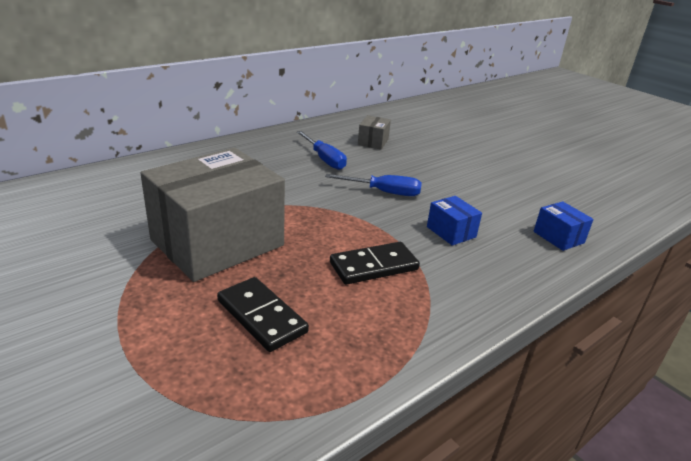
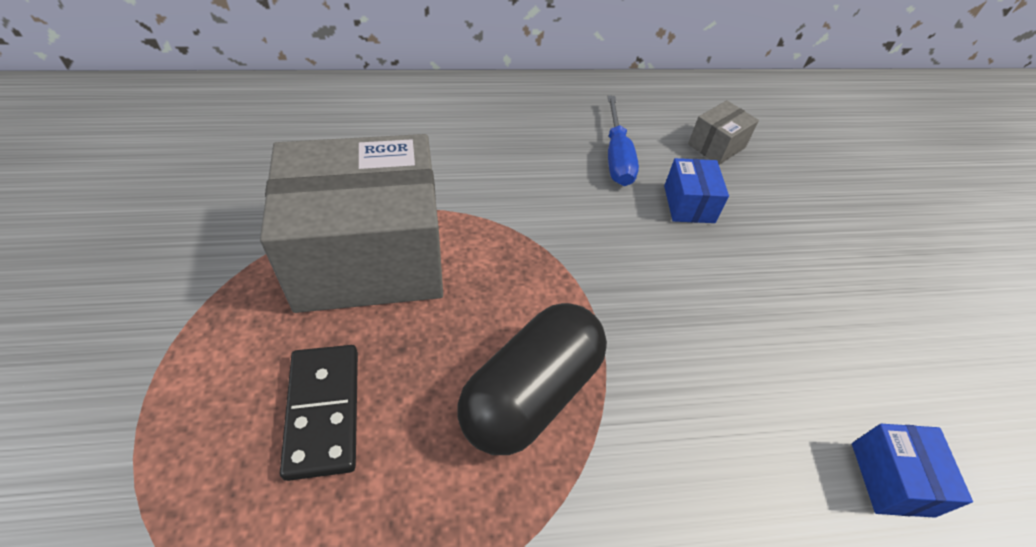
camera: 30 degrees right, 20 degrees up
blue screwdriver [325,174,422,196] -> none
black domino [330,242,420,285] -> black capsule [458,303,607,455]
blue box [427,196,482,246] -> blue box moved to [664,158,729,223]

